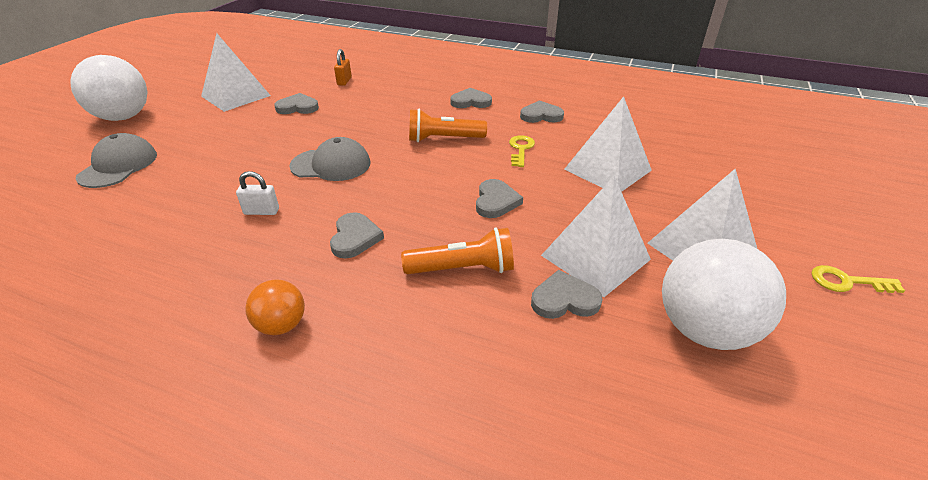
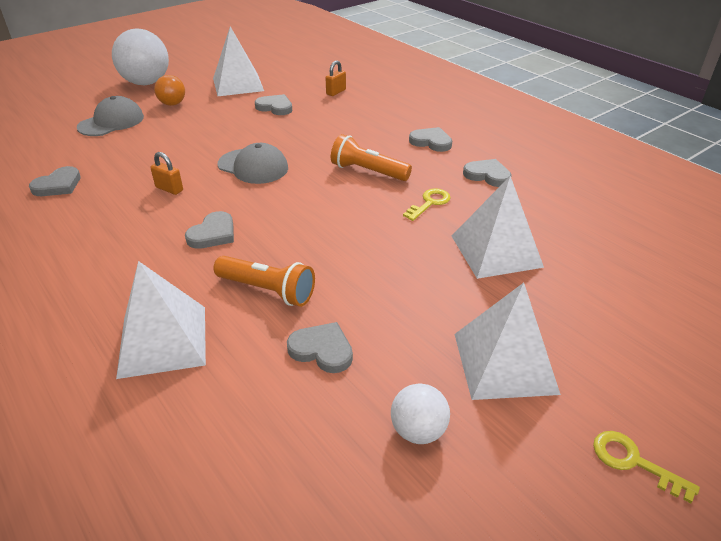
camera: 30 degrees right, 0 degrees up
white padlock [236,171,279,215] -> orange padlock [150,152,183,195]
orange ball [245,280,305,335] -> orange ball moved to [154,75,185,106]
grey heart [476,179,523,218] -> grey heart moved to [29,166,81,196]
white pyramid [541,176,651,297] -> white pyramid moved to [116,261,206,379]
white ball [662,239,786,350] -> white ball [391,383,450,444], size x0.52

